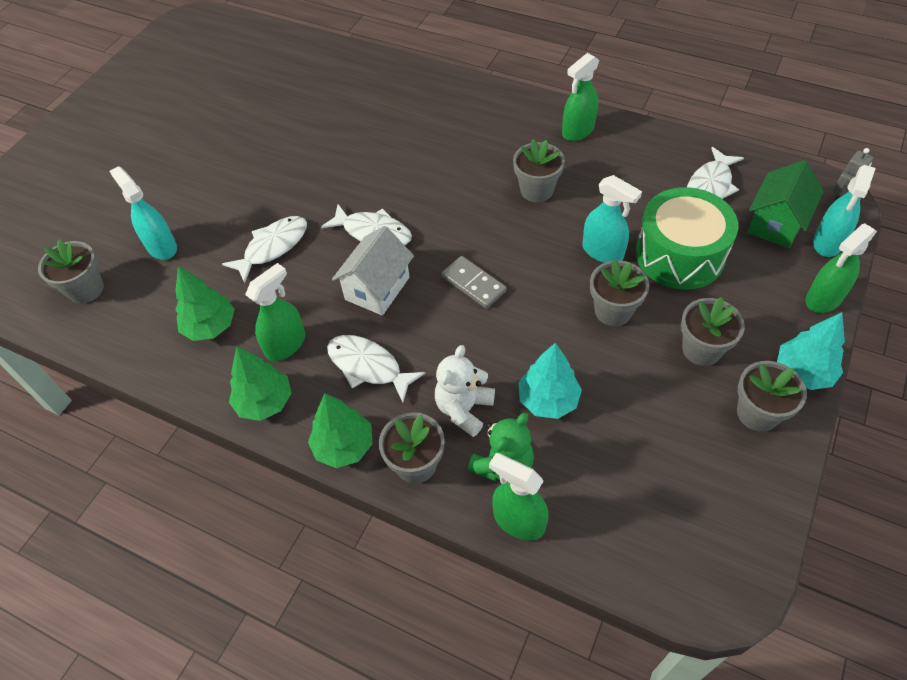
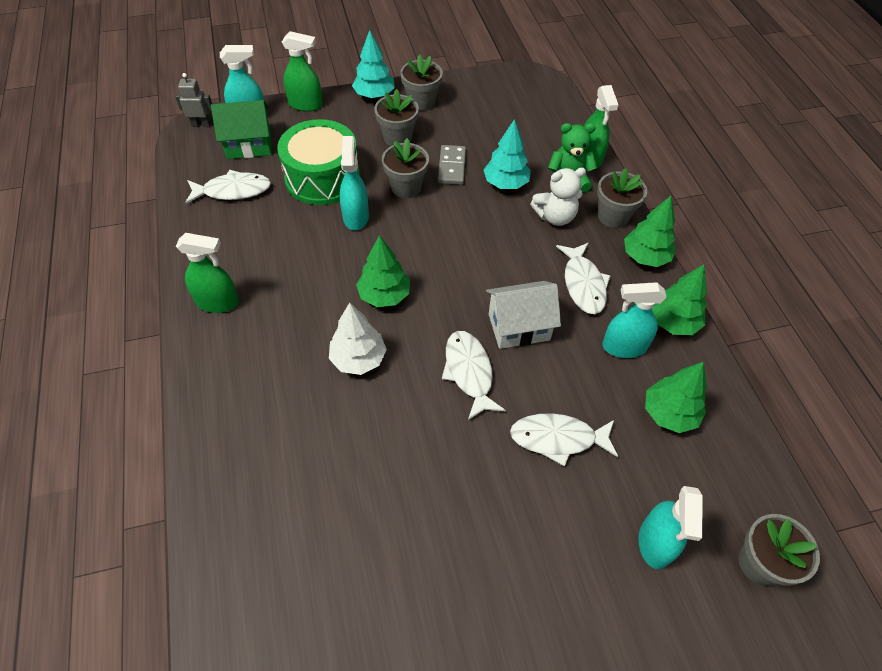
camera: 135 degrees left, 0 degrees up
green spray bottle [245,263,305,361] -> turquoise spray bottle [602,282,667,358]
grey domino [441,256,507,309] -> grey domino moved to [438,145,466,185]
grey flower pot [513,139,565,202] -> none
none -> white tree [329,303,387,375]
none -> green tree [356,235,410,307]

